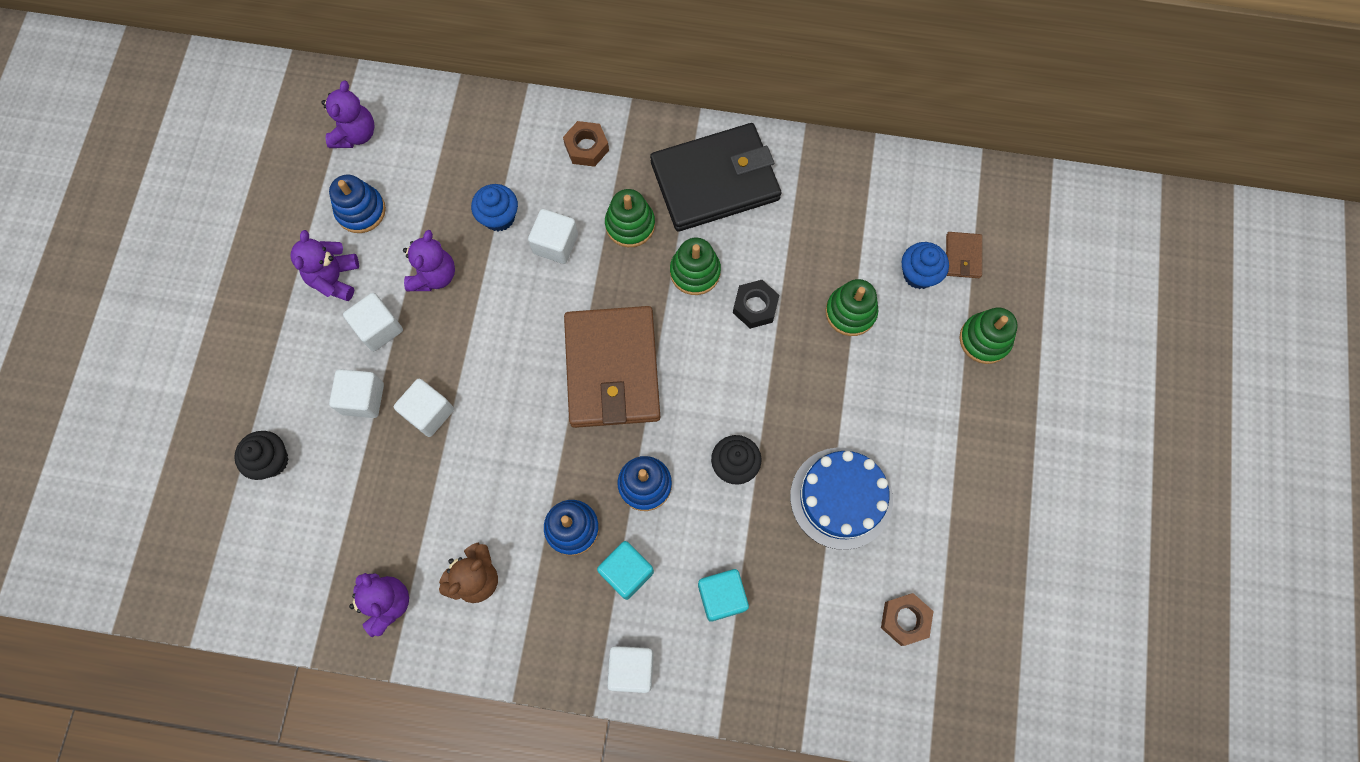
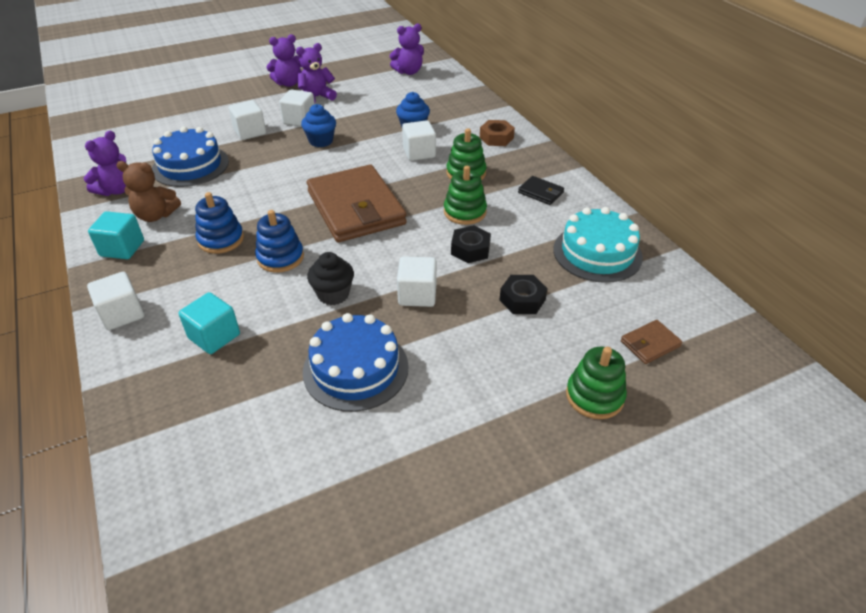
camera: 55 degrees right, 30 degrees down
black cupcake [234,431,289,480] -> none
blue stacking toy [329,175,386,233] -> none
white cube [394,379,454,437] -> white cube moved to [397,256,437,307]
purple teddy bear [403,230,455,291] -> purple teddy bear moved to [266,34,302,87]
brown wallet [564,306,660,428] -> brown wallet turned 75 degrees counterclockwise [307,165,407,242]
turquoise cube [597,541,654,600] -> turquoise cube moved to [88,211,144,259]
black wallet [650,123,781,232] -> black wallet [518,176,564,205], size x0.40
green stacking toy [825,279,878,336] -> black nut [500,275,548,314]
brown nut [881,593,934,646] -> none
blue cupcake [902,242,949,289] -> blue cupcake moved to [301,104,336,148]
none -> blue cake [152,127,229,187]
none -> turquoise cake [553,207,643,283]

